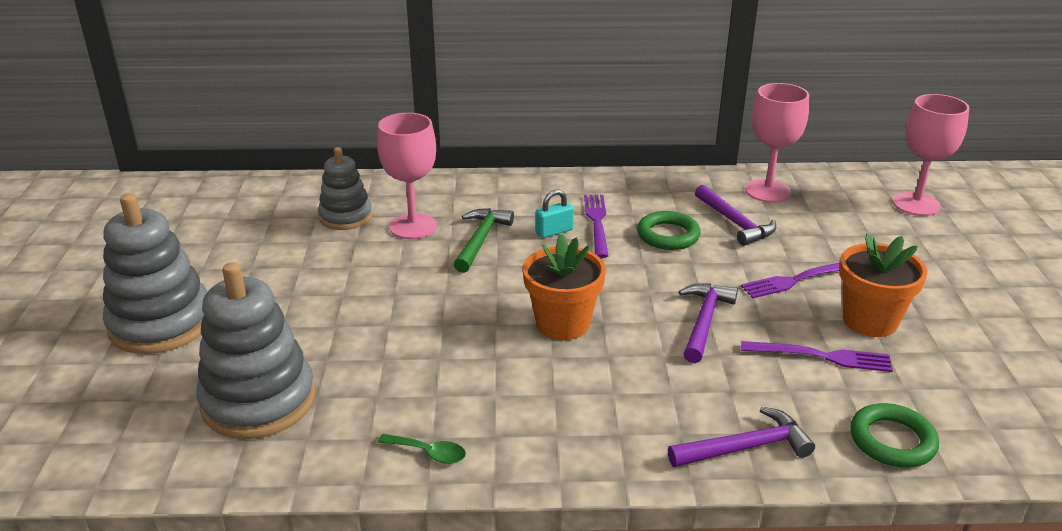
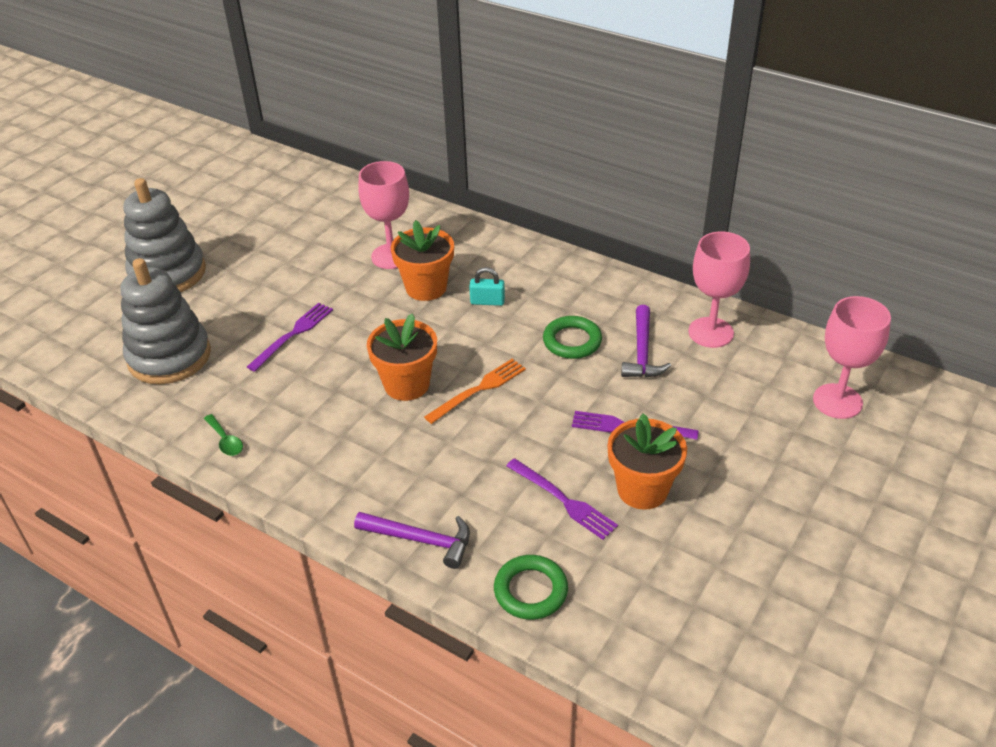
camera: 35 degrees right, 10 degrees up
grey stacking toy [318,147,372,230] -> none
green hammer [454,208,514,273] -> orange flower pot [391,220,454,301]
purple fork [584,195,608,258] -> purple fork moved to [247,303,333,372]
purple hammer [679,283,738,363] -> none
none -> orange fork [424,359,526,424]

